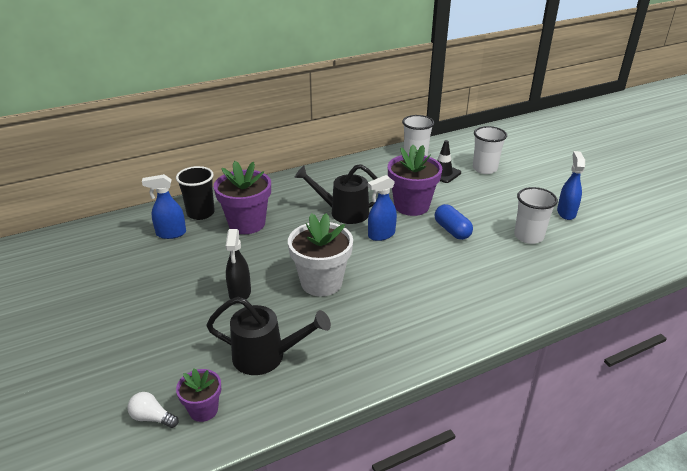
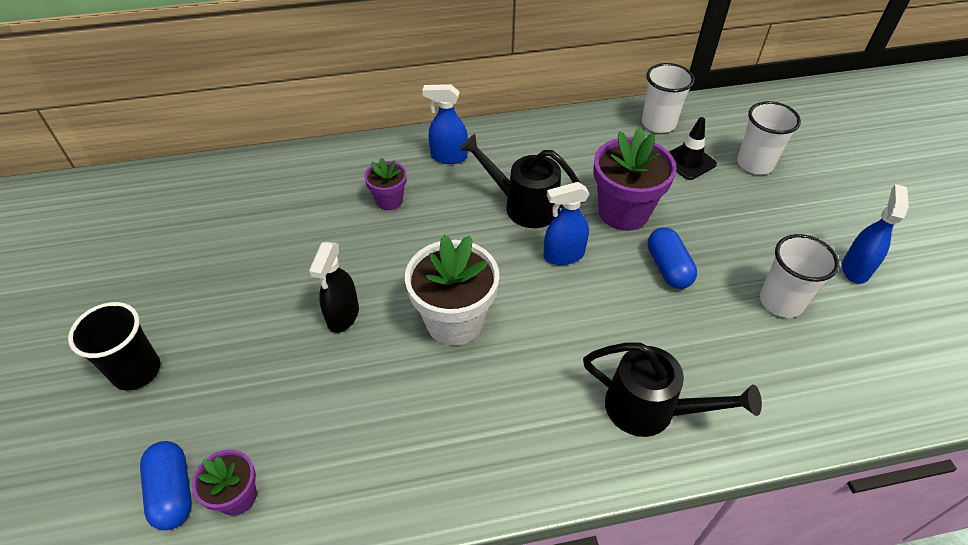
camera: 15 degrees right, 15 degrees up
white light bulb [128,392,179,428] -> blue capsule [140,441,192,530]
blue spray bottle [142,174,186,239] -> blue spray bottle moved to [422,84,468,164]
black cup [176,166,215,220] -> black cup moved to [68,302,160,391]
black watering can [206,297,331,375] -> black watering can moved to [583,342,762,437]
purple flower pot [214,161,271,234] -> purple flower pot [364,158,407,210], size x0.54

